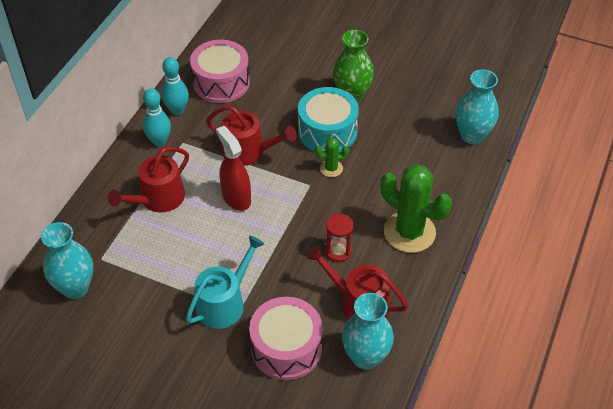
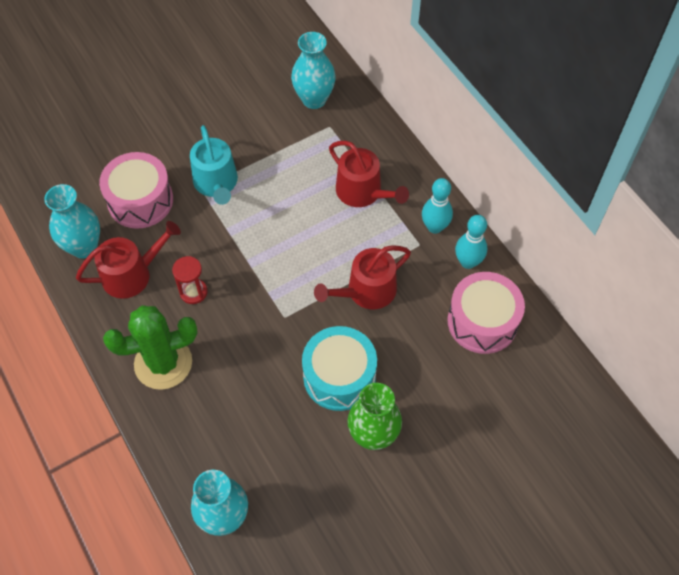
camera: 125 degrees right, 10 degrees up
red watering can [108,147,189,212] -> red watering can turned 150 degrees clockwise [329,141,409,207]
red spray bottle [216,126,251,211] -> none
green cactus [315,137,349,177] -> none

